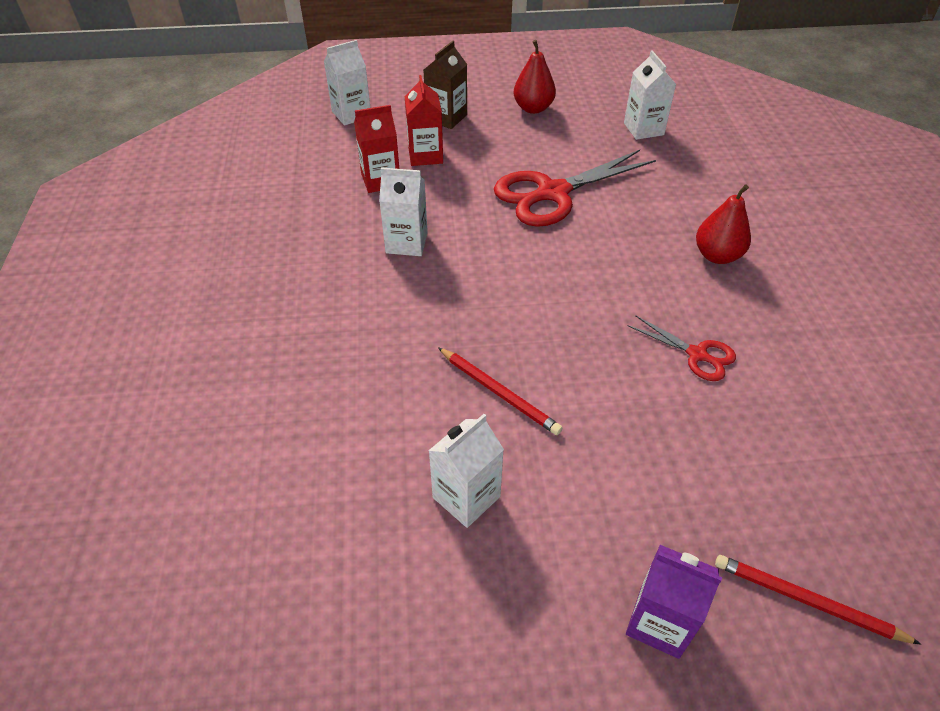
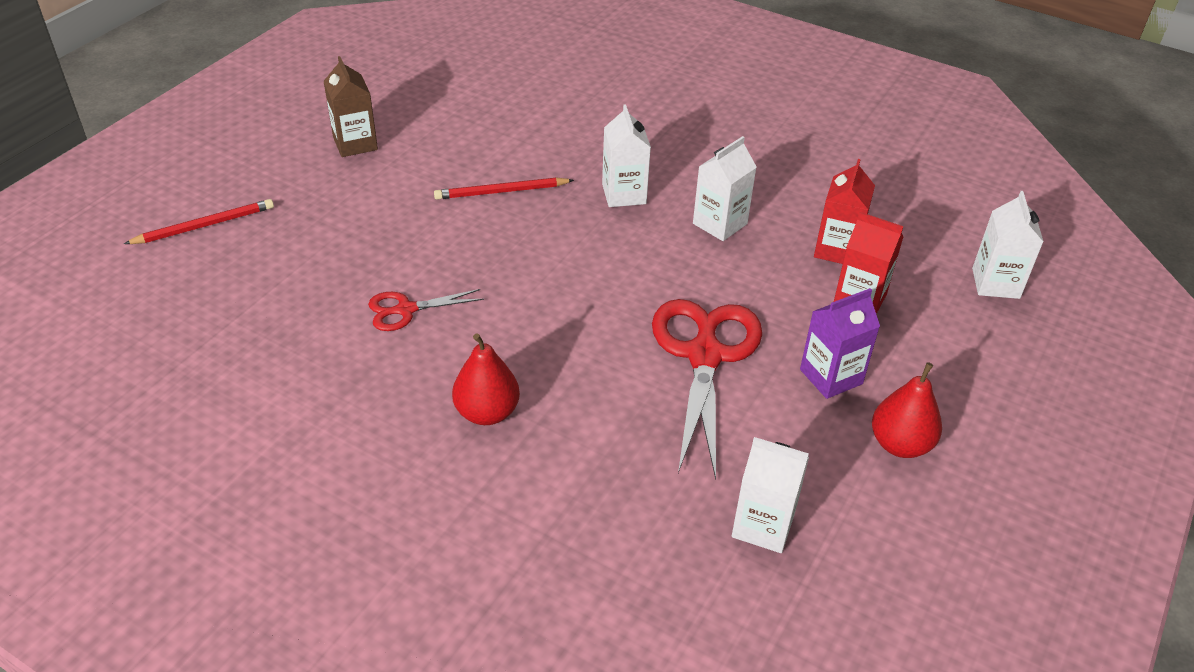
camera: 125 degrees right, 5 degrees down
brown carton [423,41,467,129] -> brown carton moved to [323,56,378,157]
white carton [428,414,504,528] -> white carton moved to [602,104,651,207]
purple carton [626,545,722,659] -> purple carton moved to [800,288,880,399]

